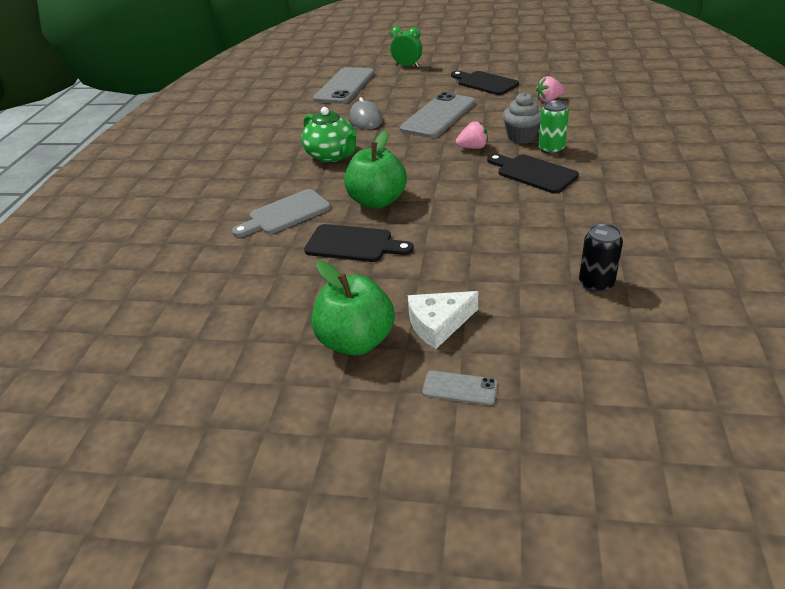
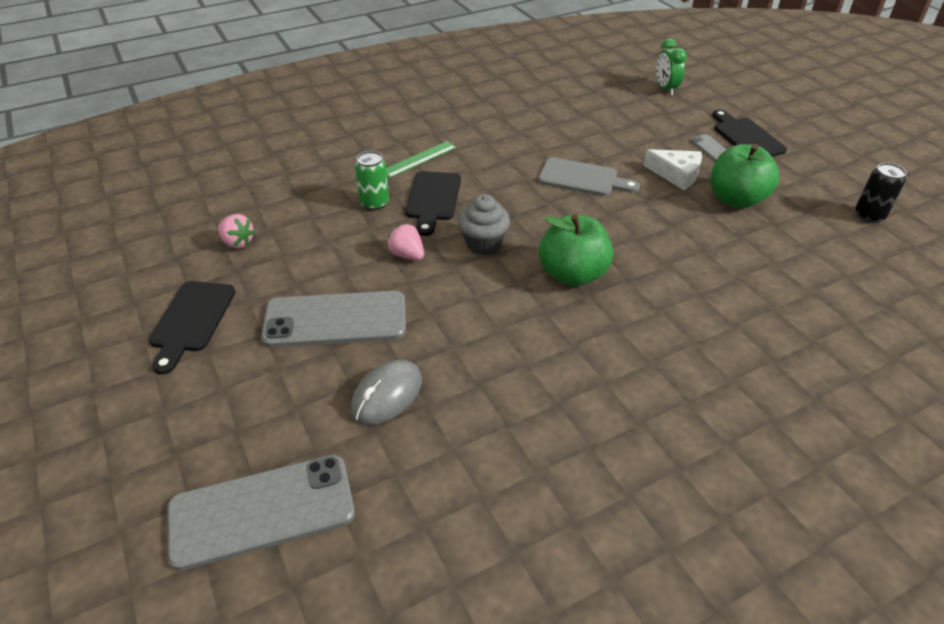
camera: 130 degrees left, 5 degrees up
grey cutting board [232,189,331,237] -> grey cutting board moved to [538,157,640,196]
green teapot [301,107,357,162] -> none
black cutting board [304,224,414,262] -> black cutting board moved to [712,109,787,157]
green clock [390,26,422,67] -> green clock moved to [656,39,687,95]
grey cupcake [503,92,542,144] -> grey cupcake moved to [458,194,510,255]
black can [579,223,623,293] -> black can moved to [855,163,906,223]
none -> green ruler [386,141,457,178]

